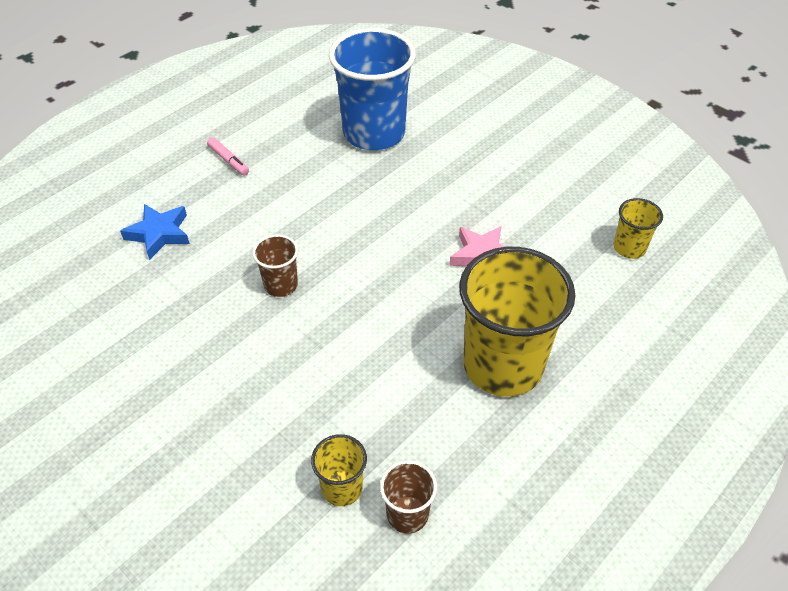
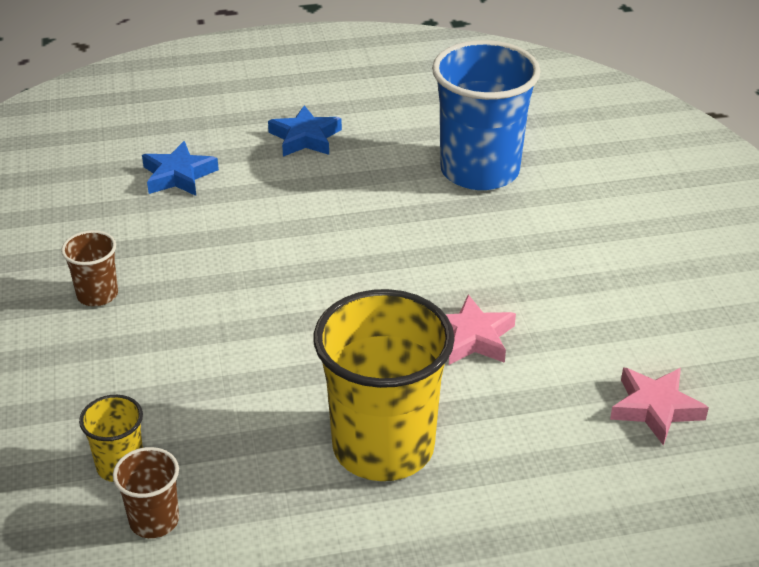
camera: 35 degrees right, 10 degrees down
pink marker [207,137,249,175] -> blue star [268,105,342,156]
brown cup [252,235,298,297] -> brown cup moved to [61,230,118,306]
yellow cup [613,198,663,259] -> pink star [610,367,709,445]

